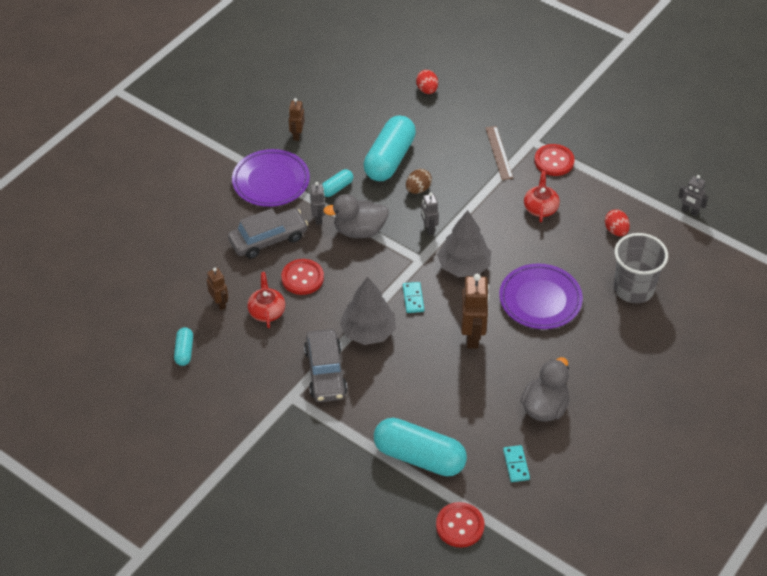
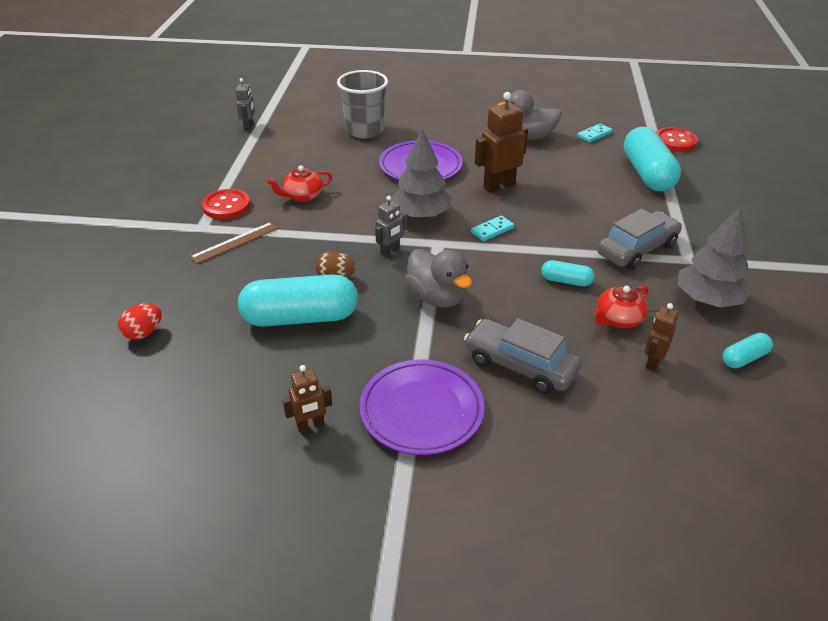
camera: 120 degrees left, 10 degrees down
red button [281,259,324,295] -> none
grey robot [310,182,325,225] -> none
turquoise capsule [322,169,353,197] -> turquoise capsule moved to [541,260,594,286]
grey tree [340,277,396,345] -> grey tree moved to [678,208,752,308]
red egg [605,209,630,236] -> none

